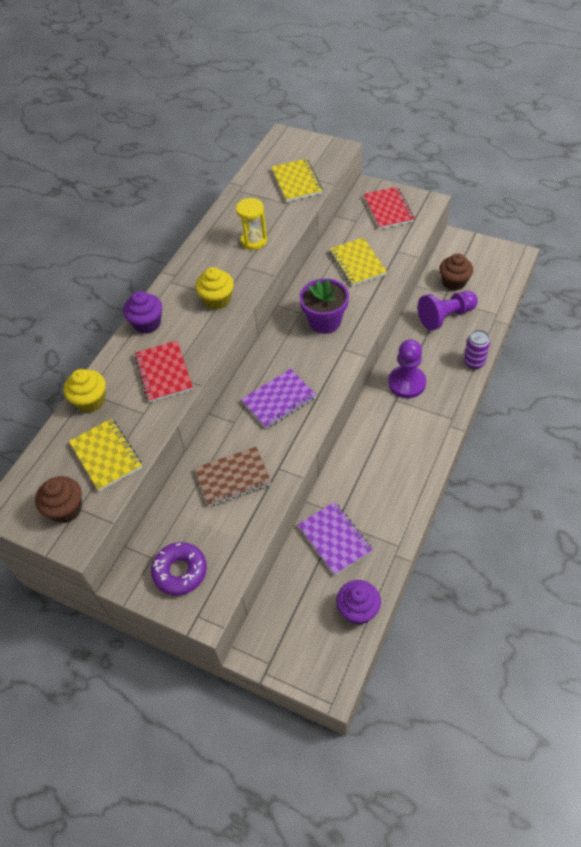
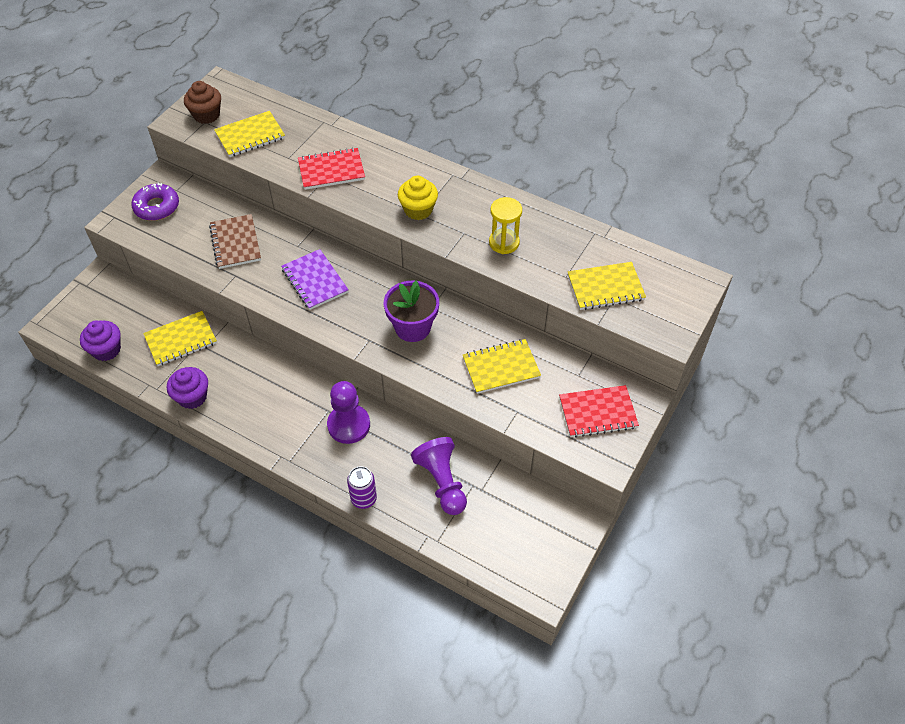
camera: 90 degrees right, 0 degrees up
yellow cupcake [64,369,106,412] -> none
purple cupcake [123,291,162,334] -> purple cupcake moved to [167,367,208,409]
purple notebook [298,502,372,575] -> yellow notebook [143,311,217,366]
brown cupcake [439,253,473,291] -> none

